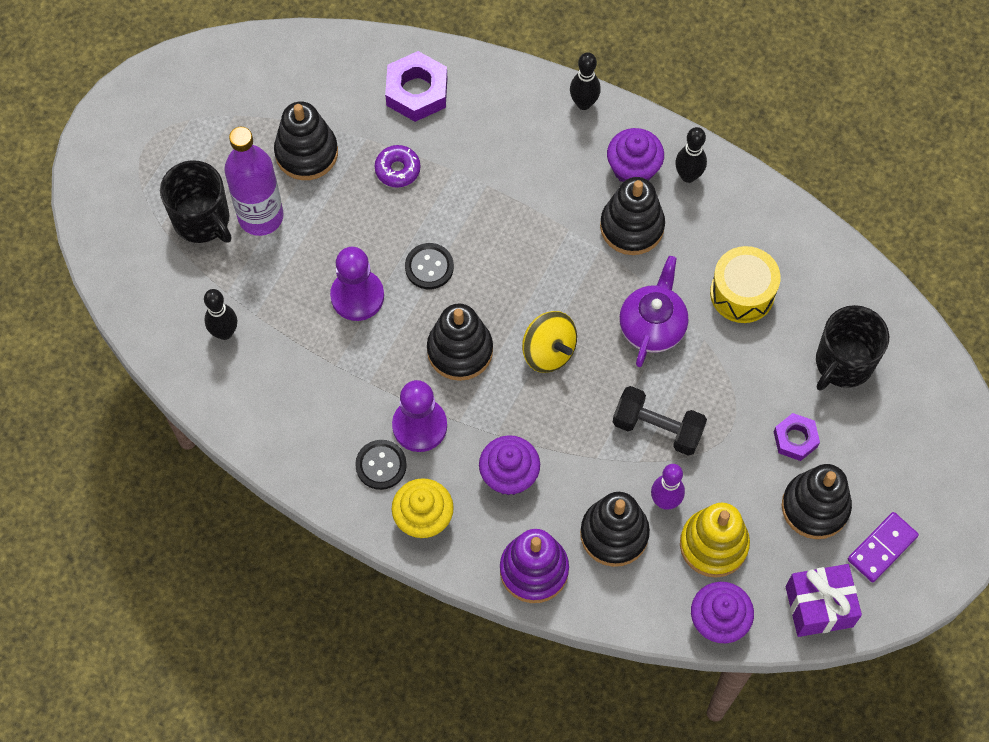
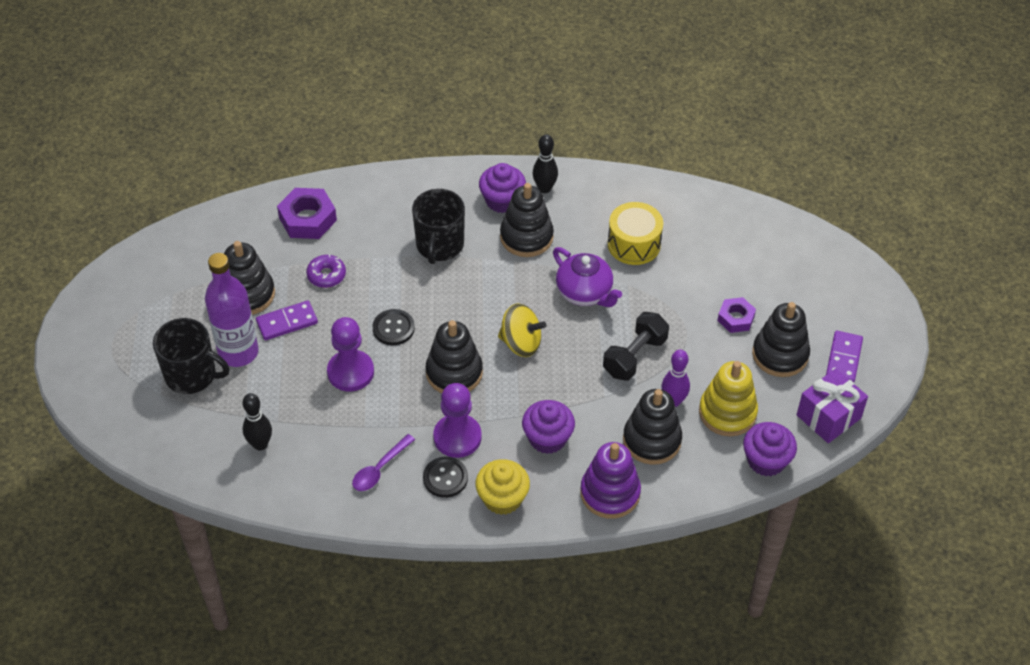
camera: 30 degrees left, 15 degrees down
black bowling pin [570,52,601,110] -> none
black dumbbell [613,386,707,456] -> black dumbbell turned 45 degrees counterclockwise [603,312,669,381]
purple teapot [619,256,688,367] -> purple teapot turned 150 degrees clockwise [553,247,622,307]
black mug [816,305,889,391] -> black mug moved to [412,189,465,264]
none -> purple domino [256,300,318,340]
none -> purple spoon [352,434,415,491]

